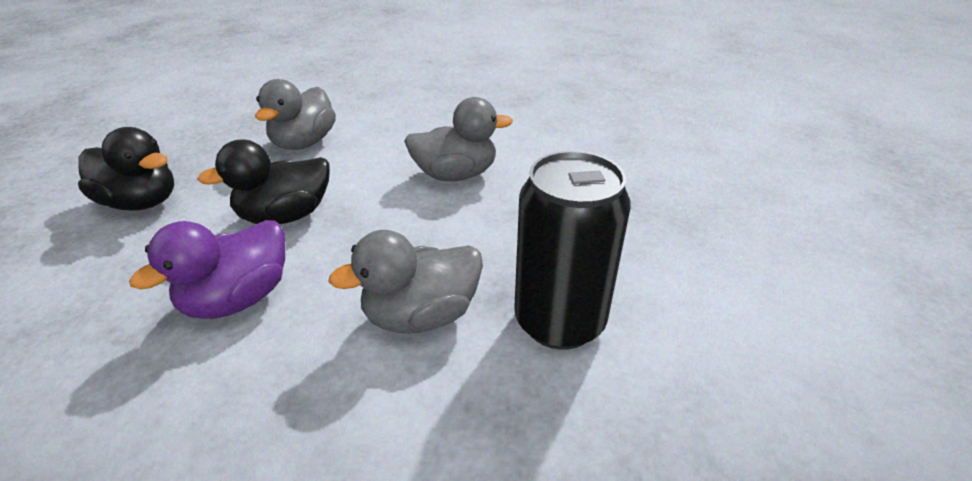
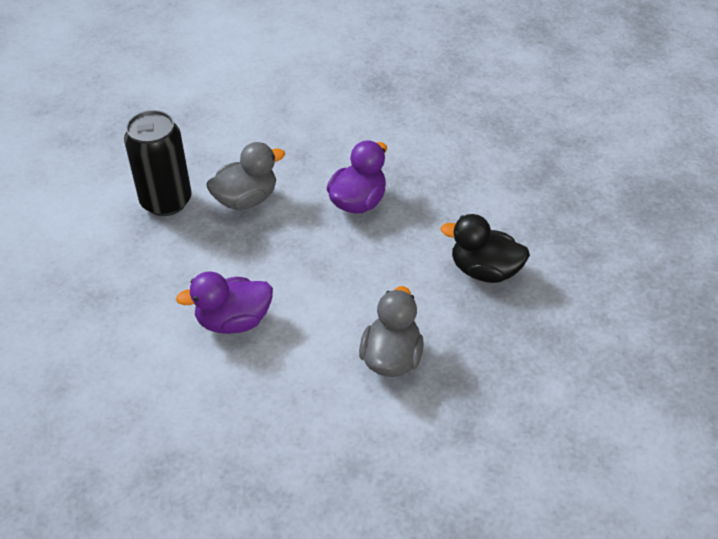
camera: 175 degrees right, 10 degrees up
black duck [197,140,330,224] -> none
grey duck [404,97,513,181] -> purple duck [176,271,273,334]

